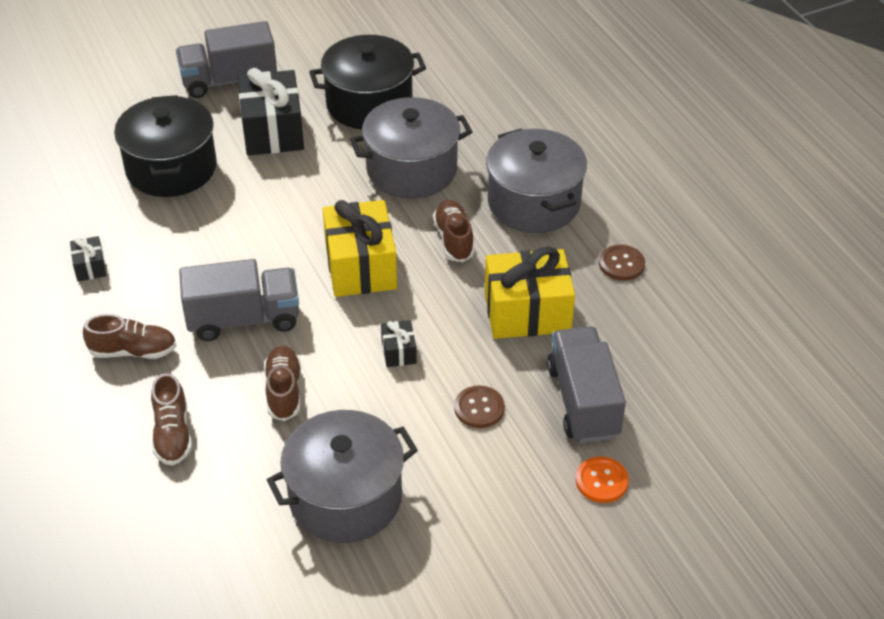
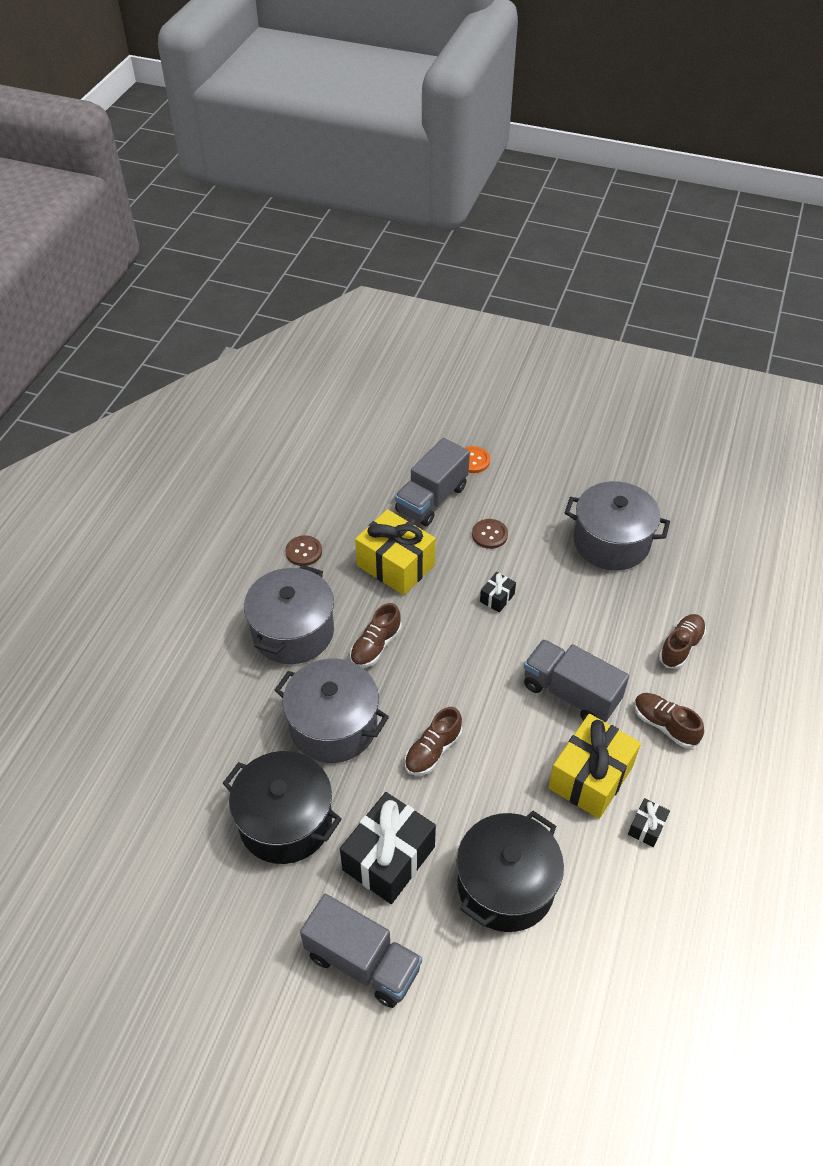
camera: 135 degrees left, 5 degrees up
brown shoe [264,346,301,421] -> brown shoe moved to [405,707,462,775]
yellow gift [323,200,397,297] -> yellow gift moved to [548,714,641,819]

